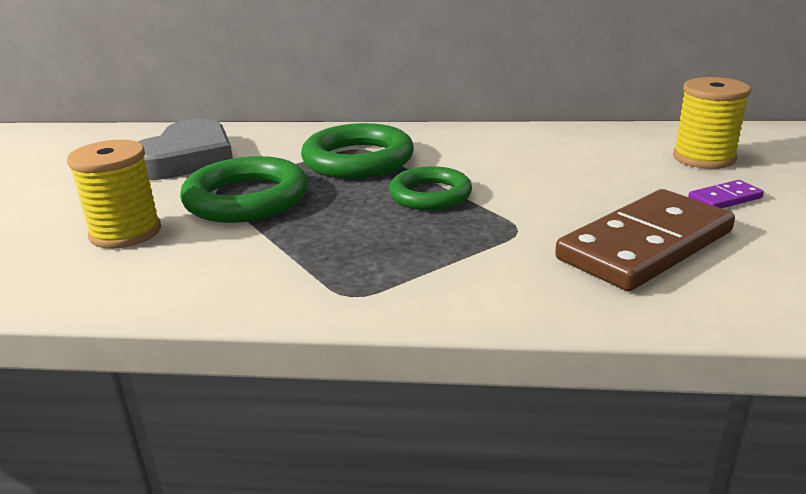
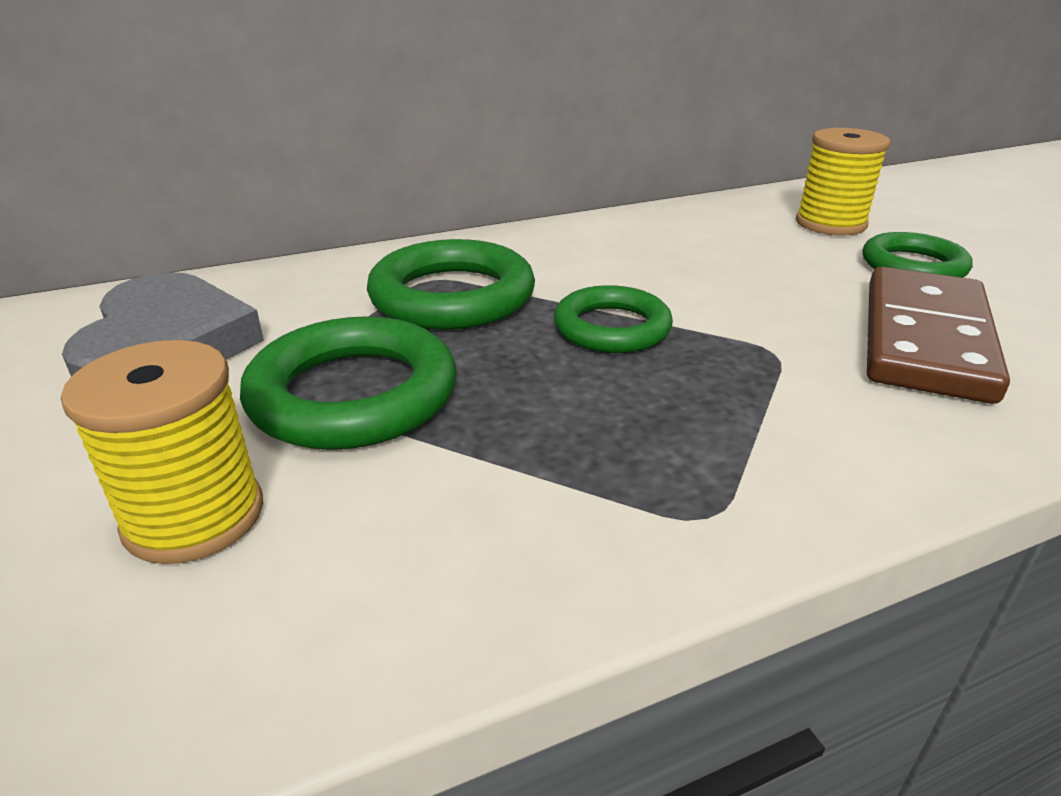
camera: 30 degrees left, 5 degrees up
purple domino [688,180,764,208] -> green ring [863,232,973,278]

